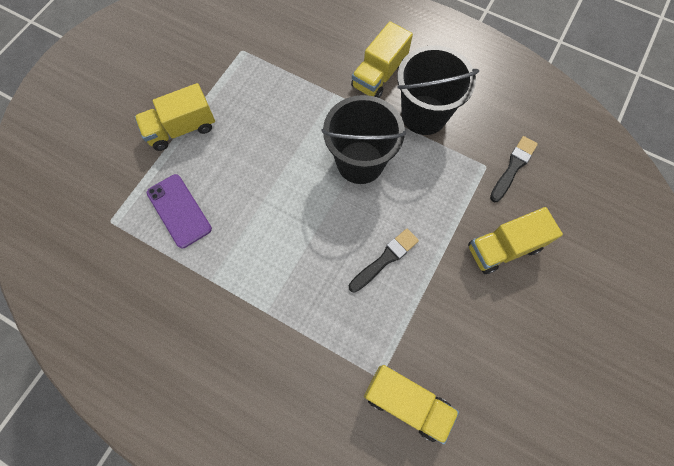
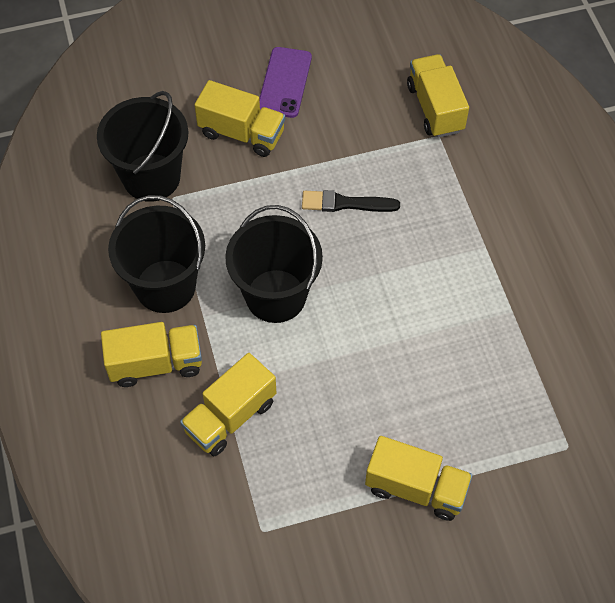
camera: 135 degrees left, 10 degrees down
purple phone [147,174,212,248] -> purple phone moved to [259,47,312,118]
black brush [490,136,538,202] -> black bucket [97,91,189,202]
none -> yellow truck [180,353,277,456]

